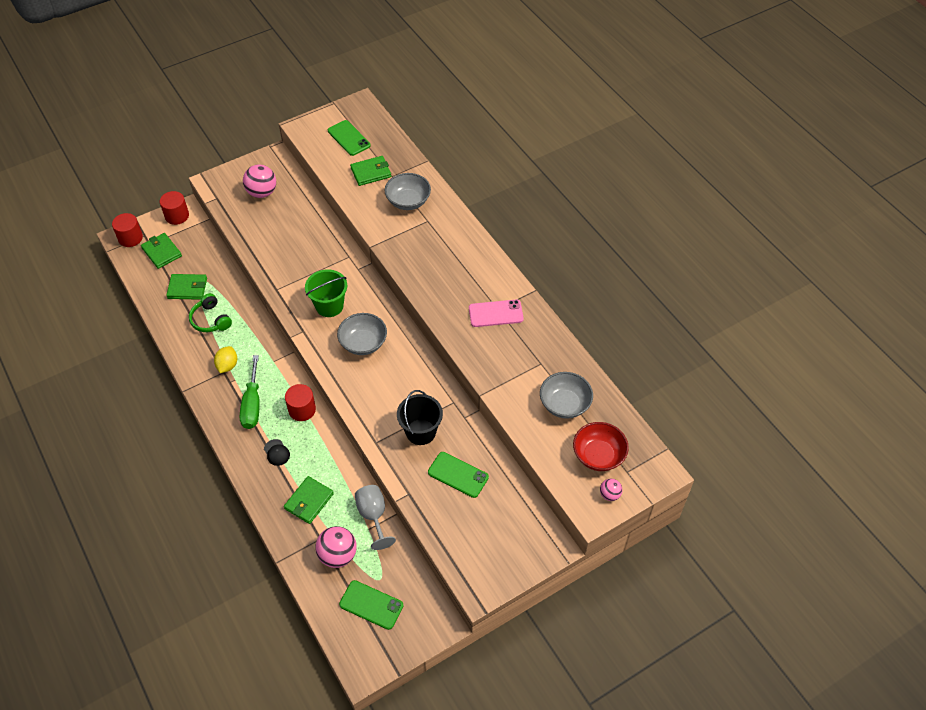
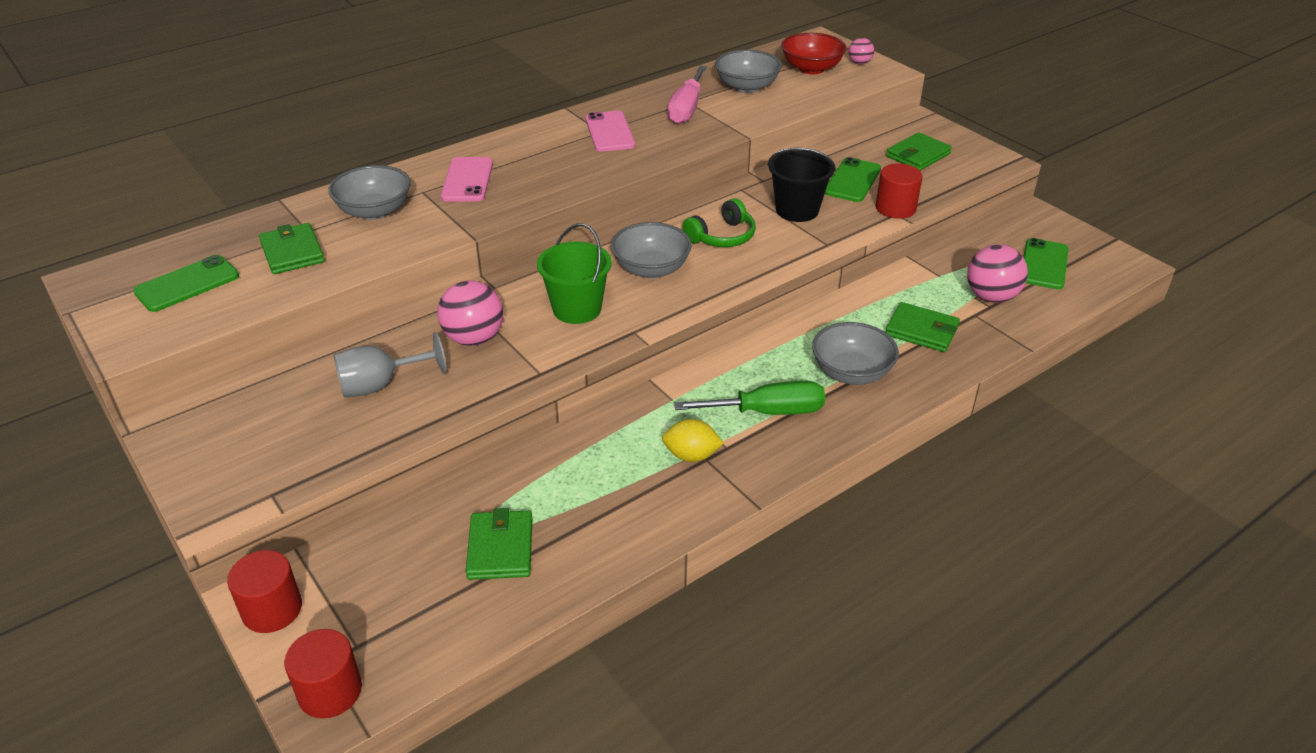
camera: 95 degrees left, 15 degrees down
green wallet [141,233,182,269] -> green wallet moved to [886,132,952,171]
green headphones [189,293,232,332] -> green headphones moved to [682,198,756,247]
pink ball [243,165,276,198] -> pink ball moved to [437,280,503,346]
black cap [264,439,290,466] -> grey bowl [812,322,899,385]
red cylinder [285,384,316,421] -> red cylinder moved to [876,163,922,219]
grey goblet [355,485,396,550] -> grey goblet moved to [334,332,447,398]
none -> pink phone [441,157,493,202]
none -> pink screwdriver [668,66,707,124]

